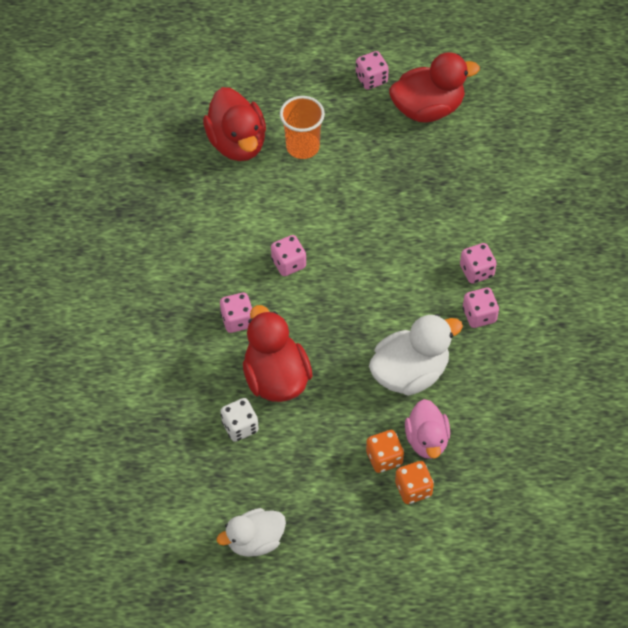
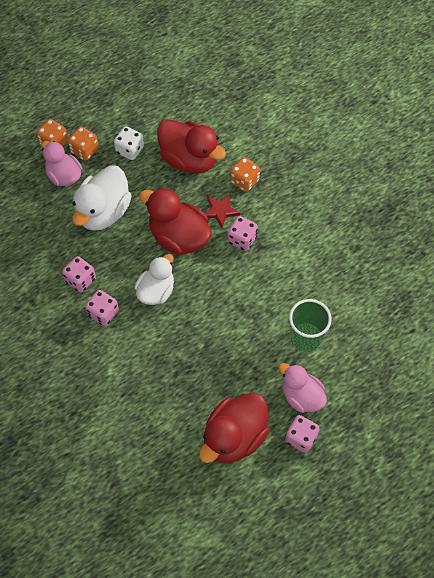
camera: 145 degrees right, 5 degrees up
red duck [203,87,266,161] -> red duck moved to [139,187,212,255]
white duck [217,508,286,557] -> white duck moved to [134,254,174,305]
pink dice [220,293,252,333] -> orange dice [230,157,260,192]
white dice [220,398,259,442] -> white dice moved to [114,126,144,160]
orange cup [280,96,325,159] -> green cup [289,299,332,352]
none -> red star [204,194,240,228]
none -> pink duck [279,363,327,413]

